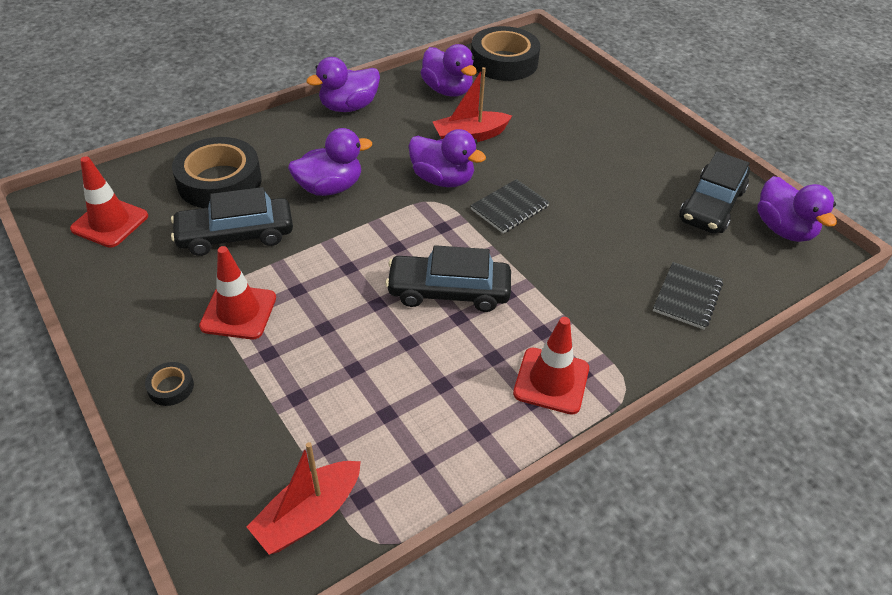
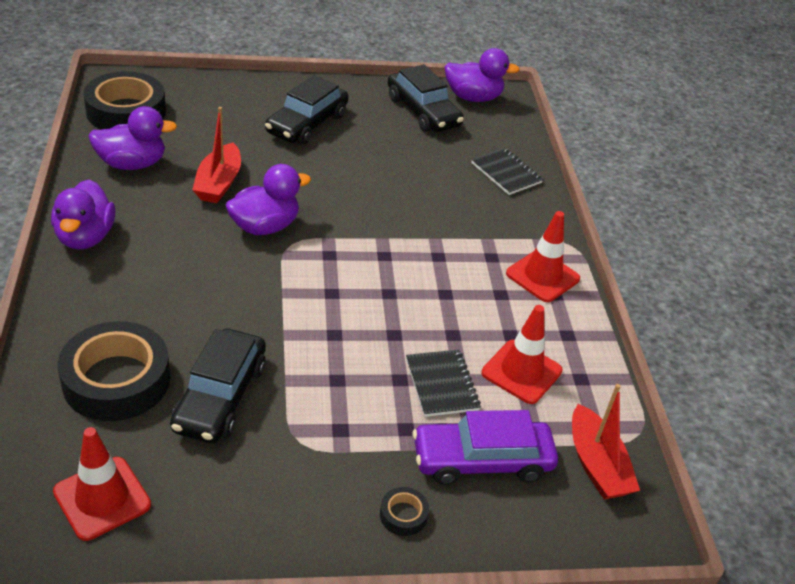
camera: 65 degrees left, 5 degrees down
red traffic cone [199,246,276,339] -> red traffic cone moved to [481,305,563,404]
purple duck [288,128,372,196] -> none
black car [385,245,511,312] -> black car moved to [265,75,348,145]
black notebook [470,179,550,233] -> black notebook moved to [406,349,481,417]
none -> purple car [412,410,558,485]

